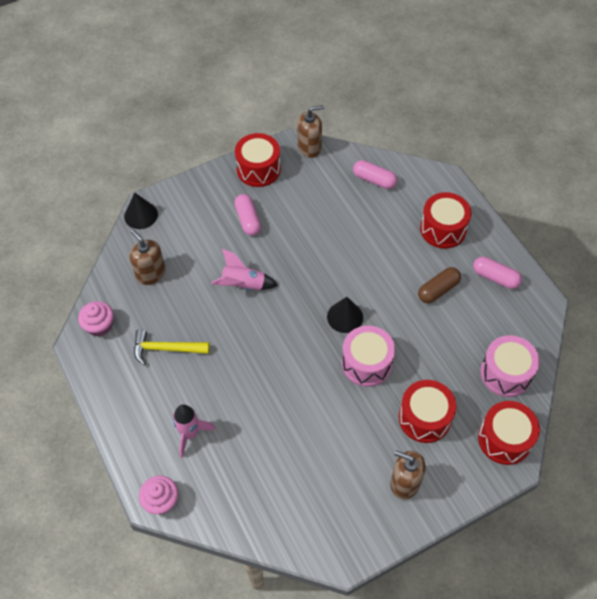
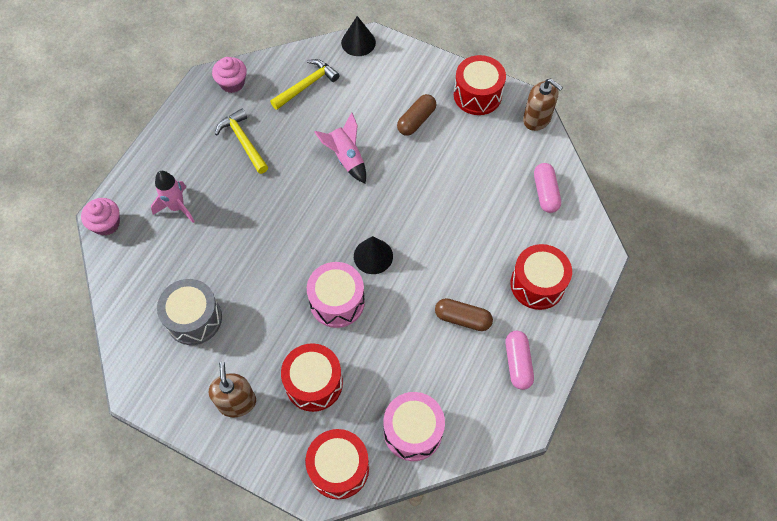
camera: 55 degrees right, 5 degrees up
brown soap dispenser [130,229,166,285] -> yellow hammer [270,59,339,110]
pink capsule [234,194,261,236] -> brown capsule [397,94,436,136]
none -> grey drum [157,279,222,345]

